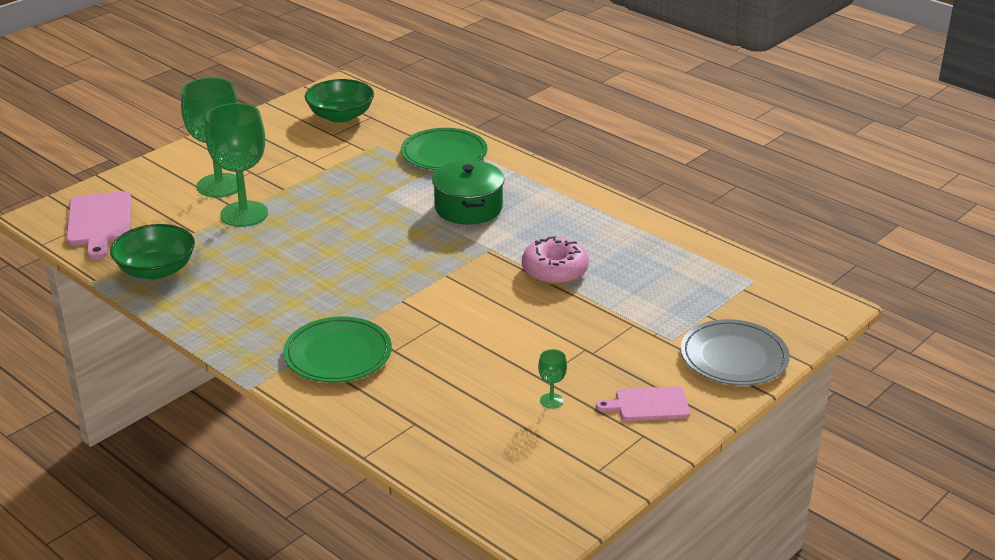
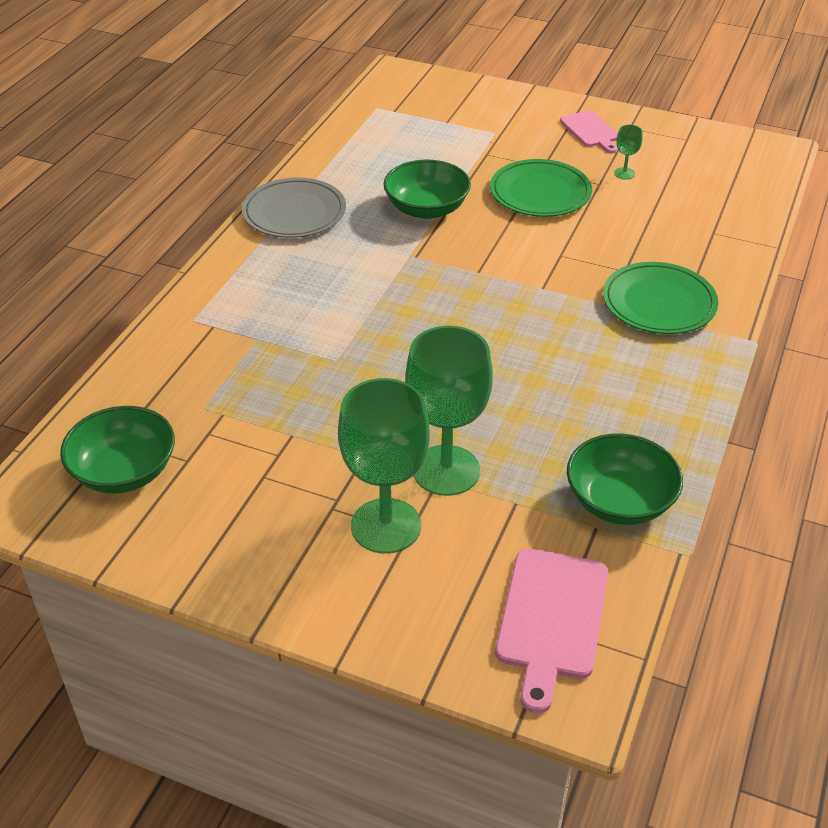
camera: 110 degrees left, 10 degrees up
pink cutting board [66,191,131,260] -> pink cutting board turned 135 degrees clockwise [495,548,608,713]
green plate [401,128,487,170] -> green plate moved to [490,159,592,217]
green pot [432,160,504,225] -> none
pink donut [522,236,589,285] -> green bowl [383,159,471,219]
grey plate [680,319,790,385] -> grey plate moved to [242,178,346,238]

